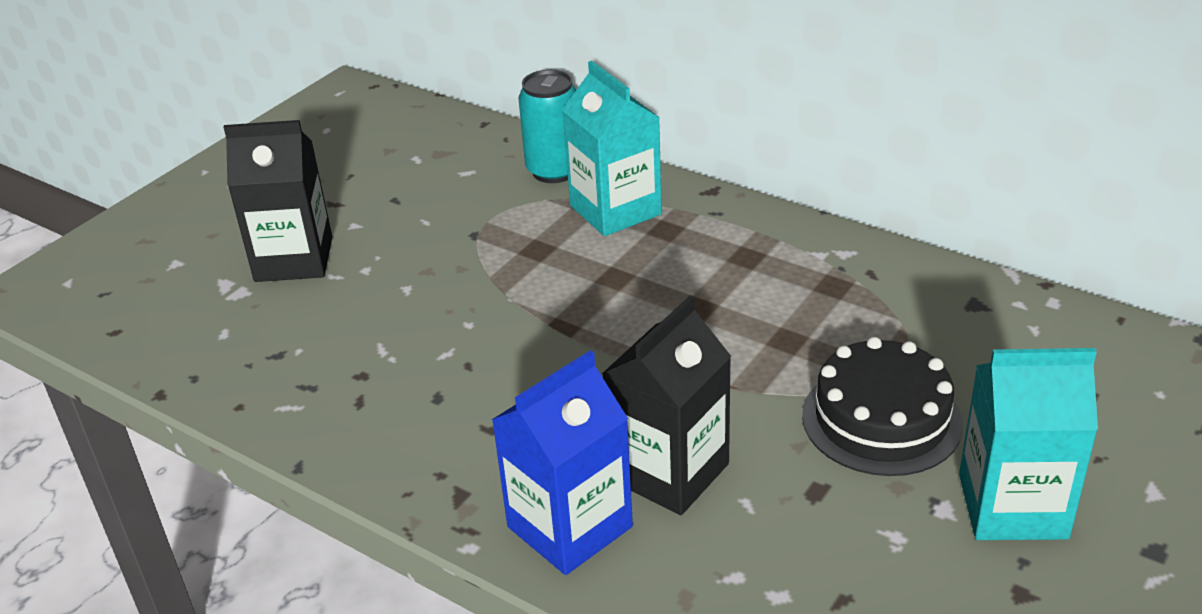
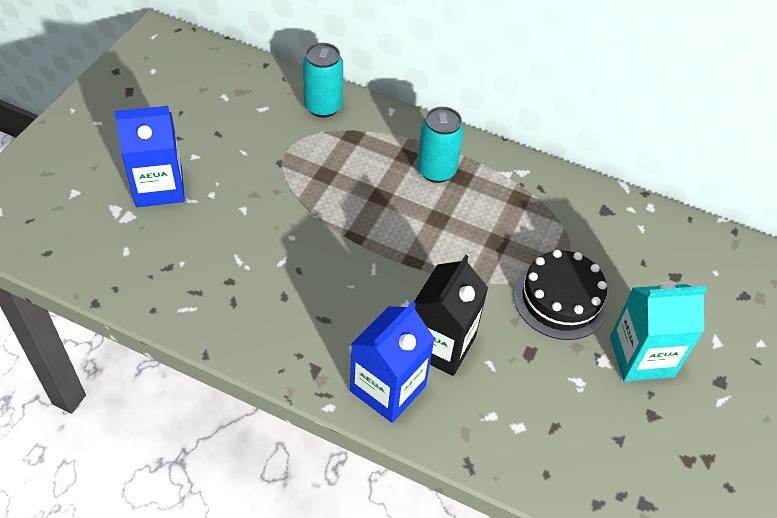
camera: 15 degrees left, 15 degrees up
black carton [223,120,332,282] -> blue carton [114,106,185,207]
turquoise carton [562,61,662,236] -> none
none -> turquoise can [417,107,464,183]

